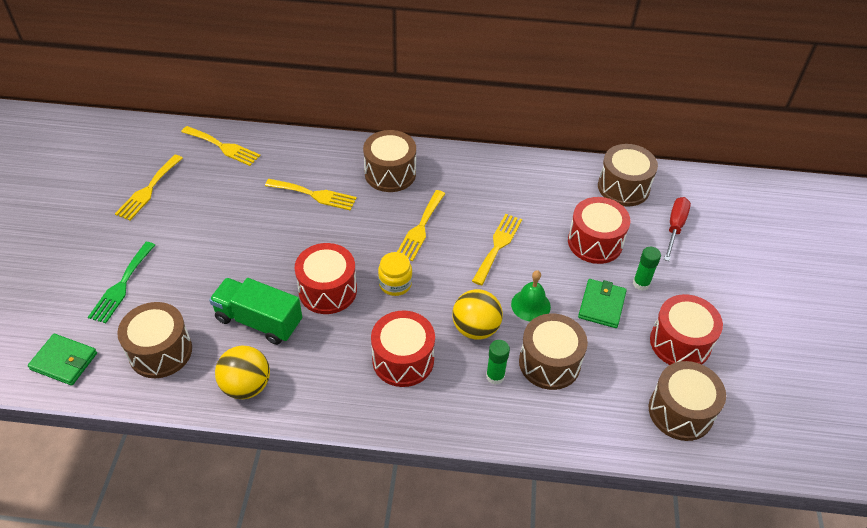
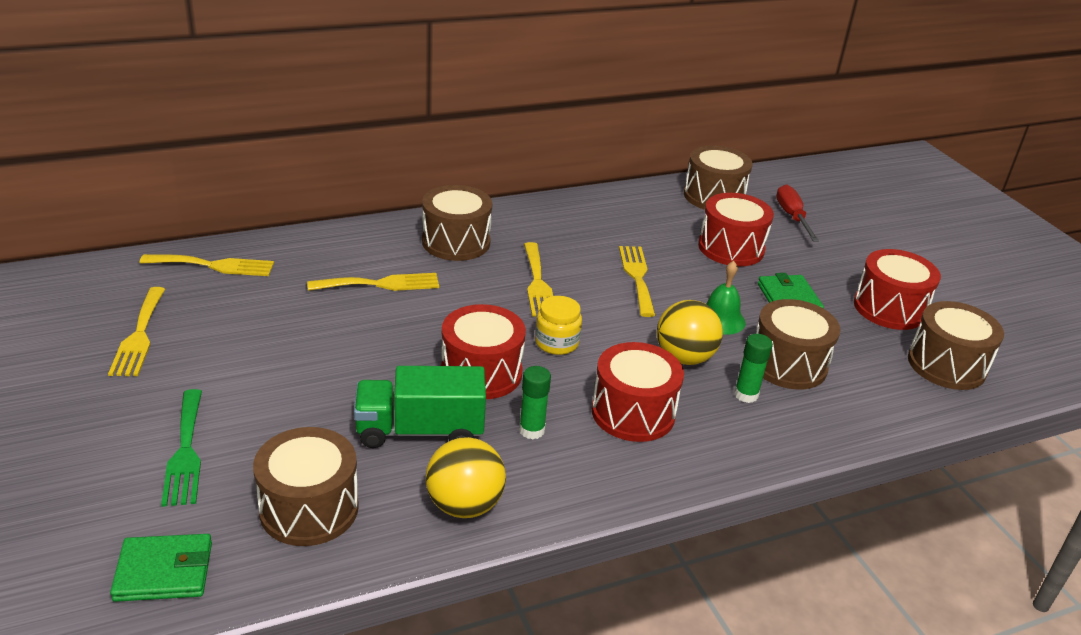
camera: 30 degrees left, 15 degrees down
green glue stick [633,247,661,291] -> green glue stick moved to [519,366,551,440]

